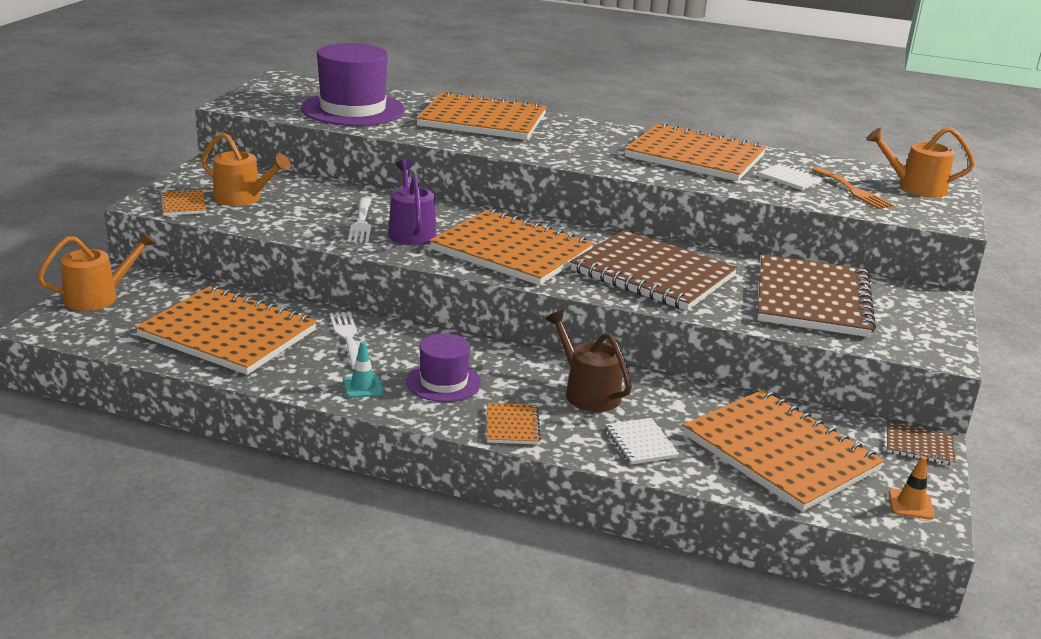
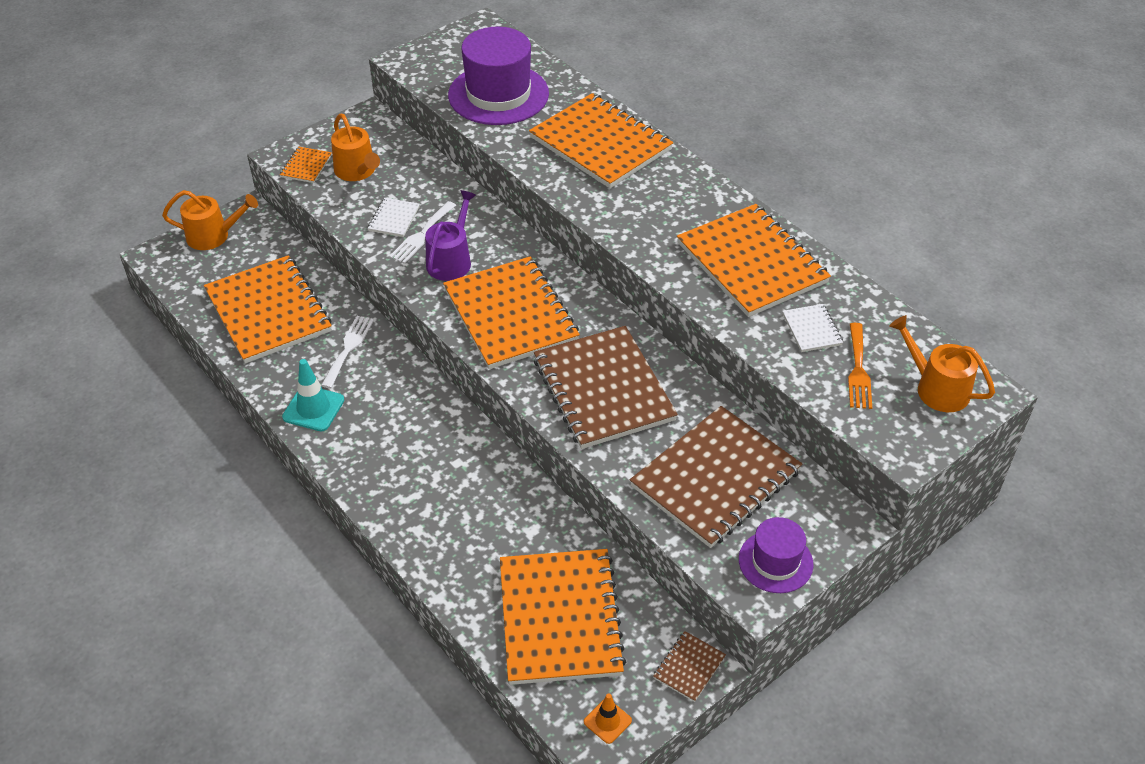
camera: 35 degrees right, 20 degrees up
turquoise traffic cone [343,341,383,398] -> turquoise traffic cone [282,359,344,432], size x1.61
purple hat [406,334,481,402] -> purple hat moved to [739,517,814,593]
orange notebook [487,403,541,444] -> none
brown watering can [546,310,632,412] -> none
white notebook [606,418,679,465] -> white notebook moved to [368,198,420,237]
brown notebook [887,422,956,465] -> brown notebook turned 75 degrees clockwise [653,631,726,702]

